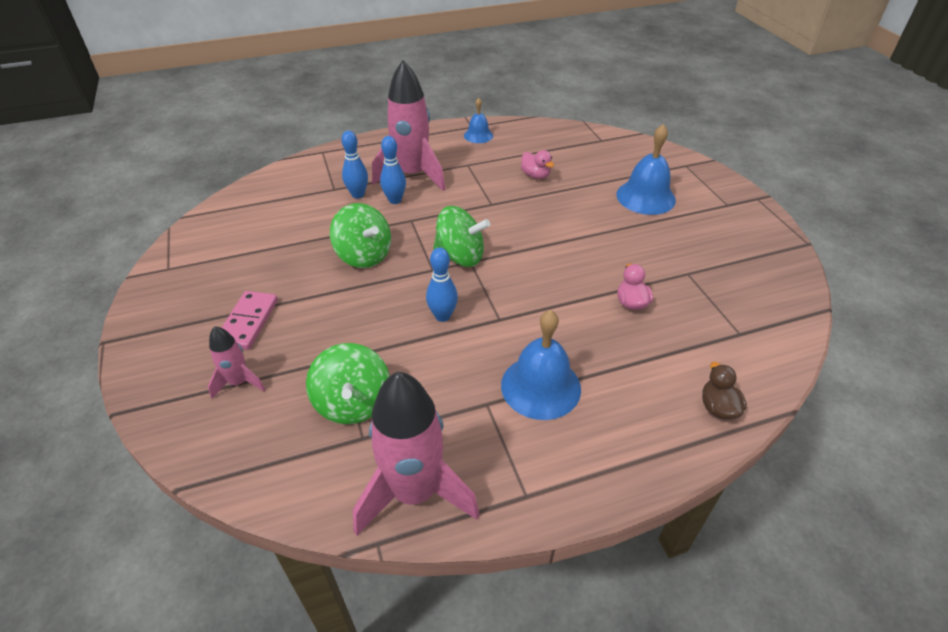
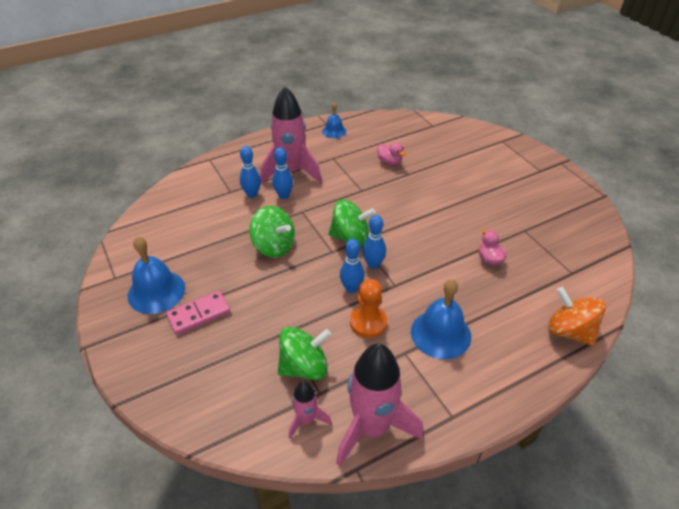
camera: 10 degrees left, 0 degrees up
pink rocket [208,326,266,398] -> pink rocket moved to [289,381,332,439]
pink domino [222,291,278,350] -> pink domino turned 60 degrees clockwise [166,291,230,335]
green spinning top [306,343,390,424] -> green spinning top turned 90 degrees counterclockwise [278,327,331,380]
blue bell [617,124,676,215] -> blue bell moved to [128,236,185,314]
brown duck [702,362,747,420] -> orange spinning top [548,287,606,346]
none -> orange pawn [350,279,387,338]
none -> blue bowling pin [362,215,386,269]

